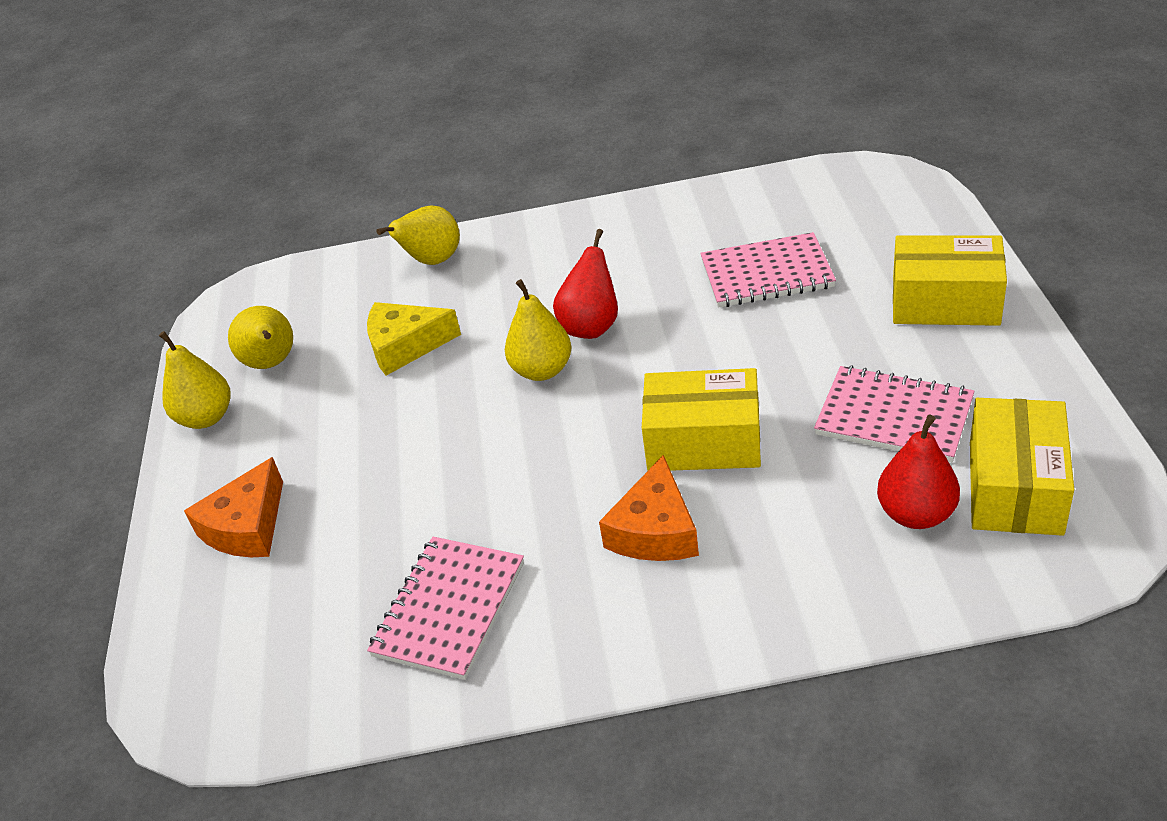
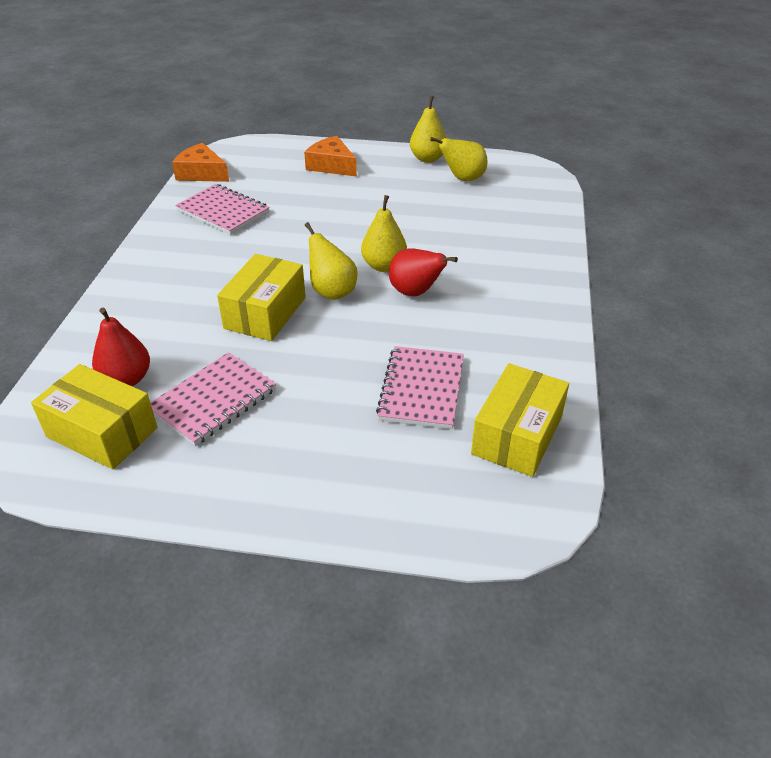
camera: 100 degrees right, 0 degrees up
yellow cheese [367,302,461,376] -> none
yellow pear [376,205,460,265] -> yellow pear moved to [305,222,358,300]
orange cheese [599,455,699,561] -> orange cheese moved to [172,143,229,182]
yellow box [893,236,1007,326] -> yellow box moved to [471,363,569,477]

